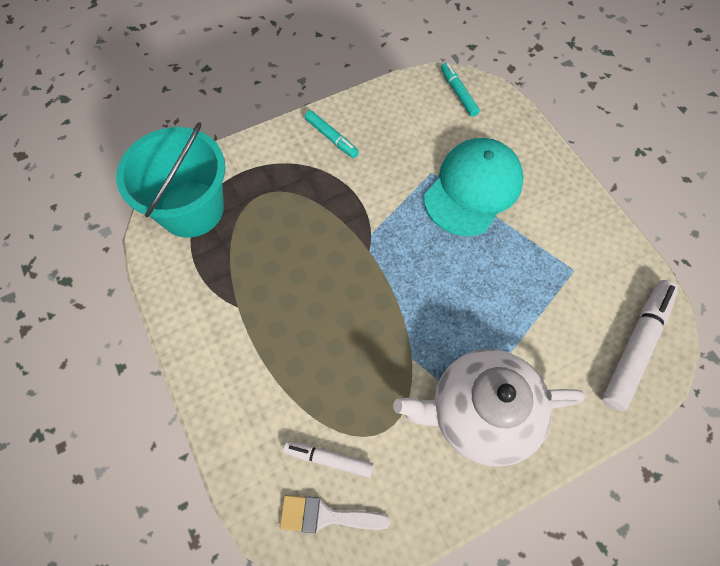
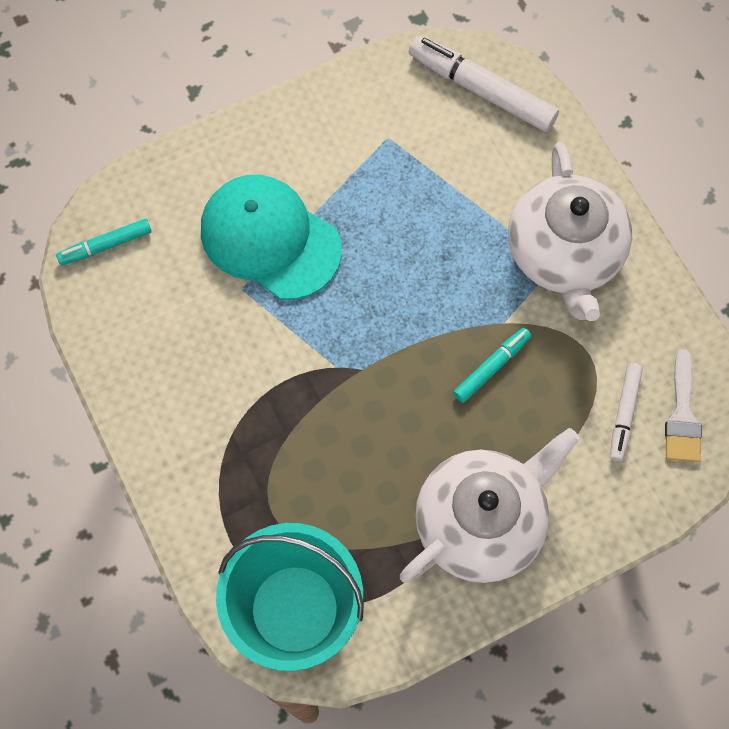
camera: 90 degrees left, 5 degrees up
turquoise marker [305,110,359,158] -> turquoise marker moved to [453,328,531,403]
none -> white teapot [400,428,580,583]

